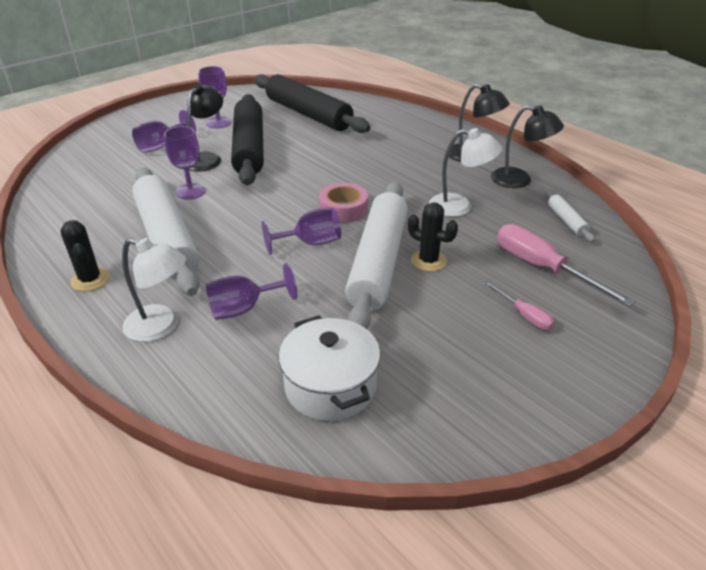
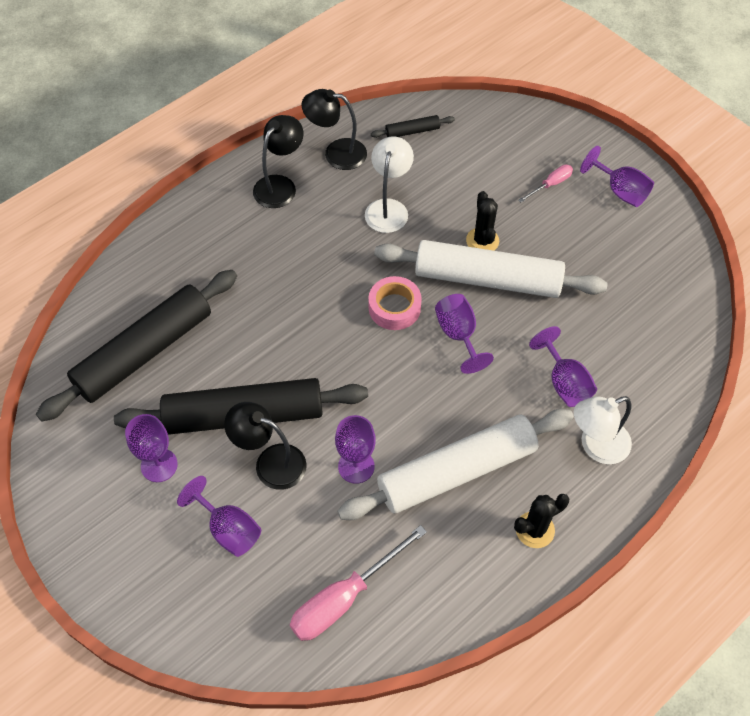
camera: 90 degrees left, 20 degrees up
white lamp [122,238,186,342] -> white lamp turned 135 degrees counterclockwise [574,396,632,464]
white pot [278,315,380,421] -> none
black cactus [408,202,458,272] -> black cactus turned 45 degrees counterclockwise [466,191,499,251]
black lamp [491,105,564,188] -> black lamp turned 105 degrees counterclockwise [301,89,367,170]
pink screwdriver [497,224,635,307] -> pink screwdriver moved to [290,525,427,641]
white rolling pin [545,190,595,242] -> black rolling pin [371,115,455,138]
none -> purple goblet [580,146,654,207]

